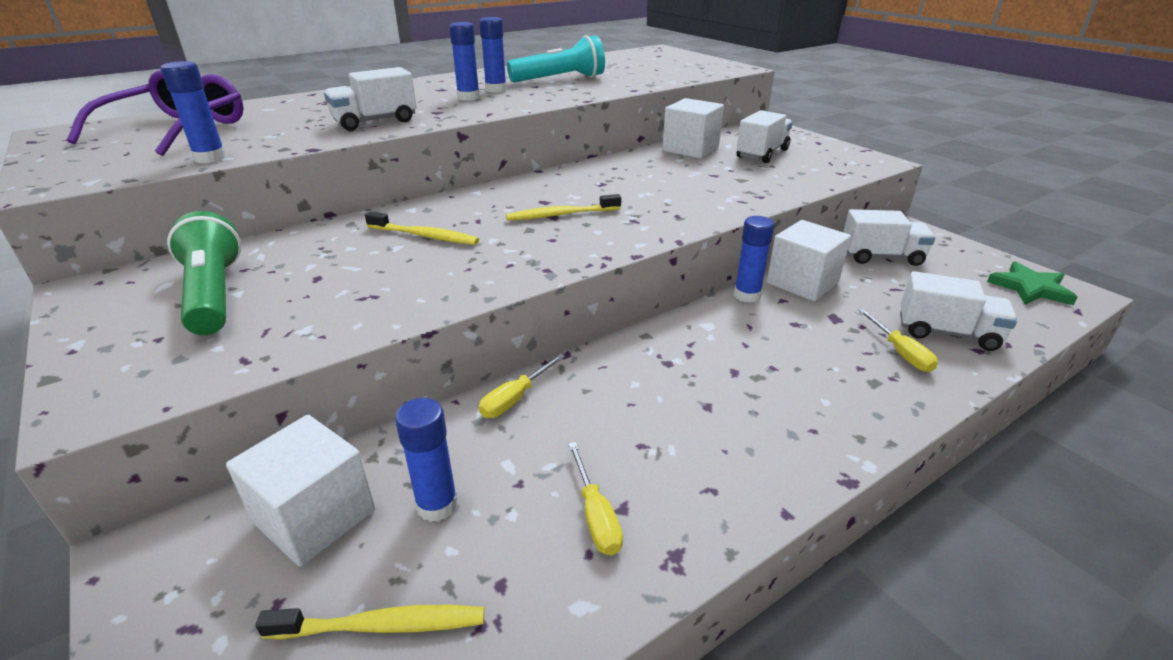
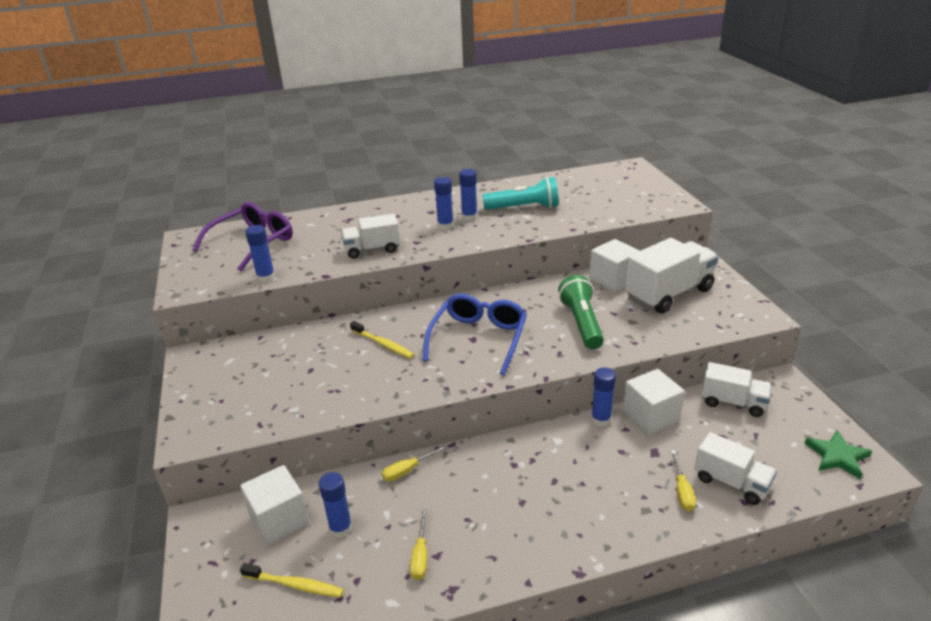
camera: 20 degrees right, 0 degrees up
green flashlight [167,211,241,335] -> green flashlight moved to [558,275,604,349]
yellow toothbrush [506,194,621,221] -> blue glasses [423,294,527,375]
white truck [737,110,793,163] -> white truck [625,238,718,314], size x1.64

